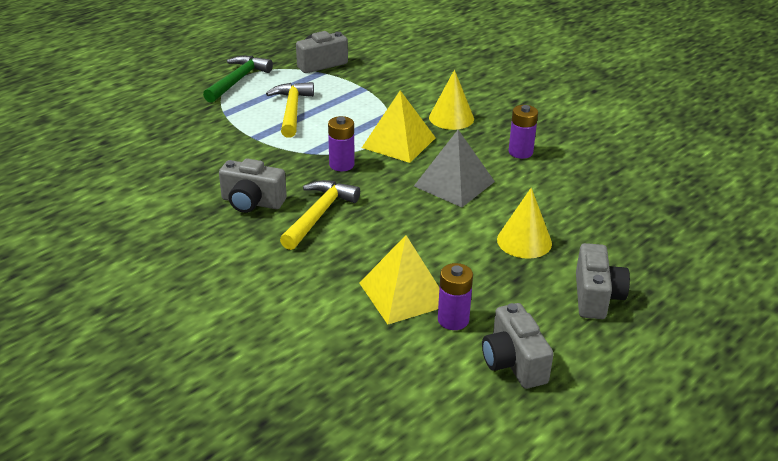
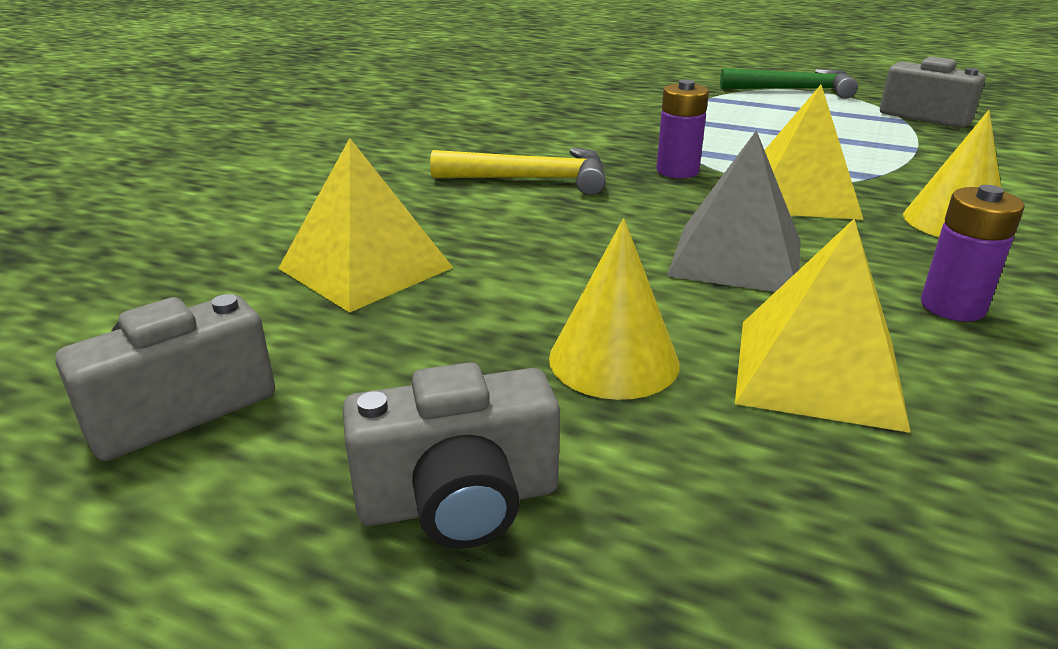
camera: 70 degrees right, 5 degrees down
grey camera [219,158,287,213] -> none
yellow hammer [266,82,314,138] -> none
purple battery [438,263,473,330] -> none
none -> yellow pyramid [735,219,911,433]

